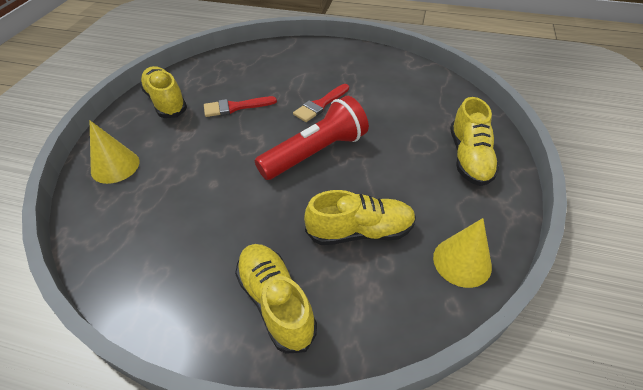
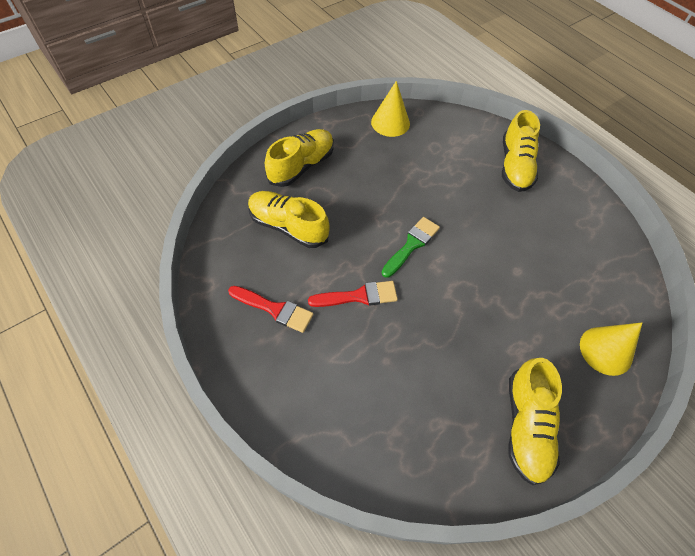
camera: 145 degrees left, 10 degrees up
red brush [204,96,277,117] -> red brush moved to [228,286,313,333]
red flashlight [255,96,369,180] -> green brush [381,217,440,278]
yellow shoe [304,190,416,245] -> yellow shoe moved to [248,191,330,248]

